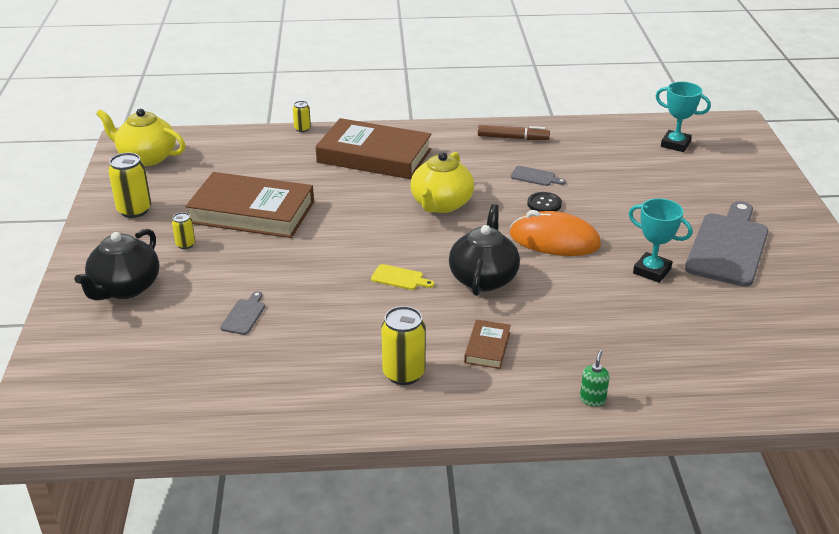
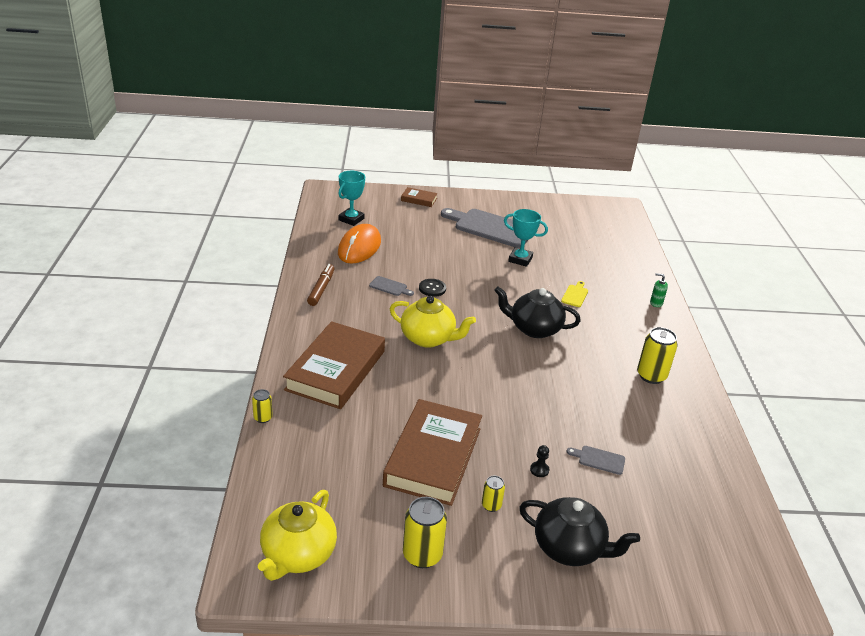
camera: 90 degrees left, 0 degrees up
yellow cutting board [371,264,434,290] -> yellow cutting board moved to [561,281,588,307]
brown book [464,319,511,369] -> brown book moved to [401,187,438,207]
grey cutting board [510,166,566,186] -> grey cutting board turned 90 degrees clockwise [369,276,414,296]
orange mouse [510,210,601,256] -> orange mouse moved to [338,224,381,264]
turquoise trophy [628,198,692,283] -> turquoise trophy turned 75 degrees clockwise [504,209,548,267]
none -> black pawn [530,445,549,477]

